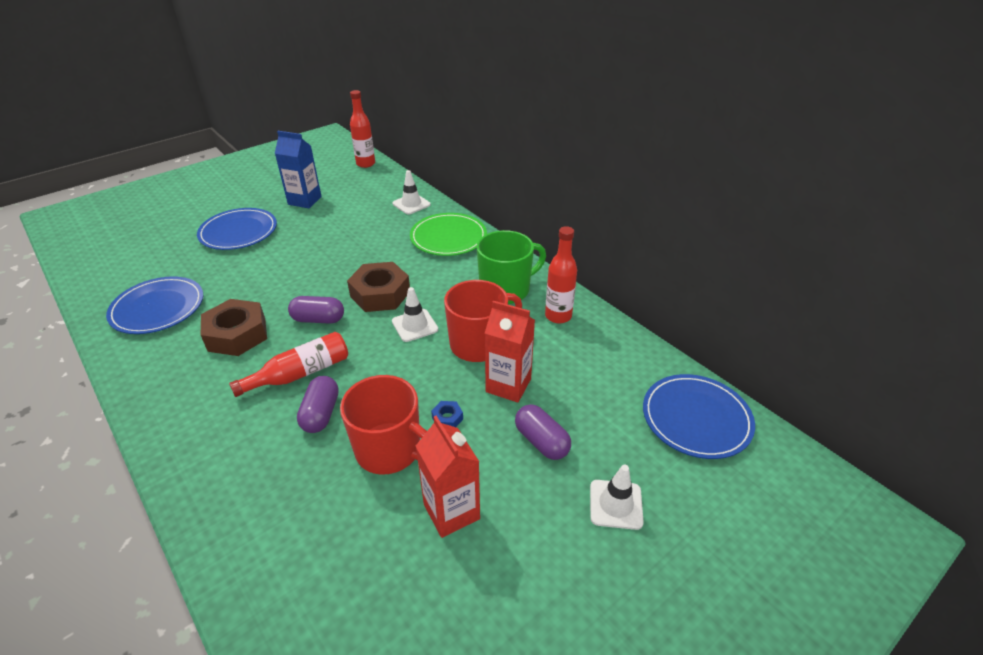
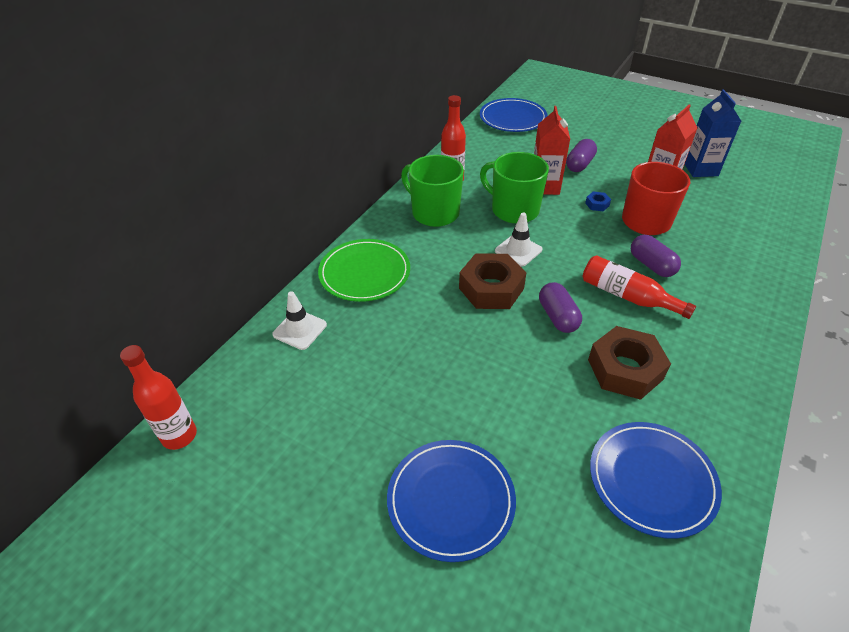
camera: 110 degrees left, 5 degrees up
blue carton [275,131,322,208] -> blue carton moved to [685,90,741,177]
purple capsule [297,376,339,433] -> purple capsule turned 75 degrees clockwise [631,235,681,277]
red mug [444,280,522,362] -> green mug [480,152,549,224]
white traffic cone [590,465,644,530] -> none

